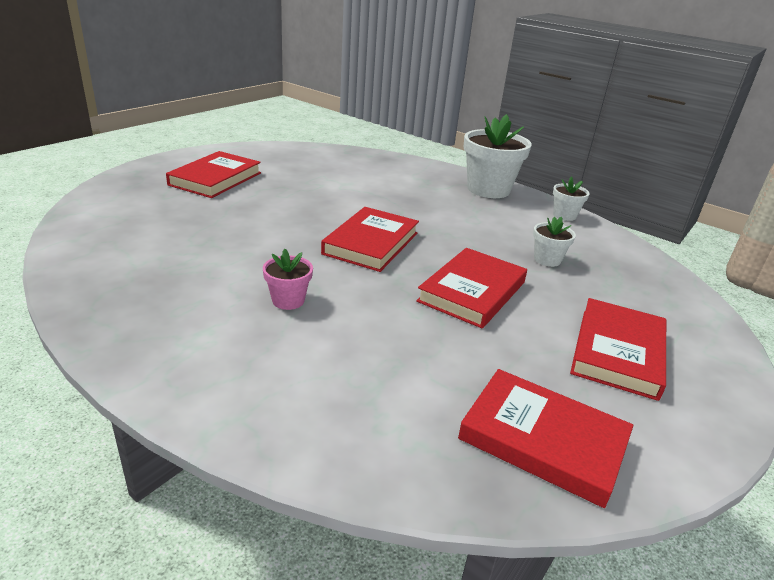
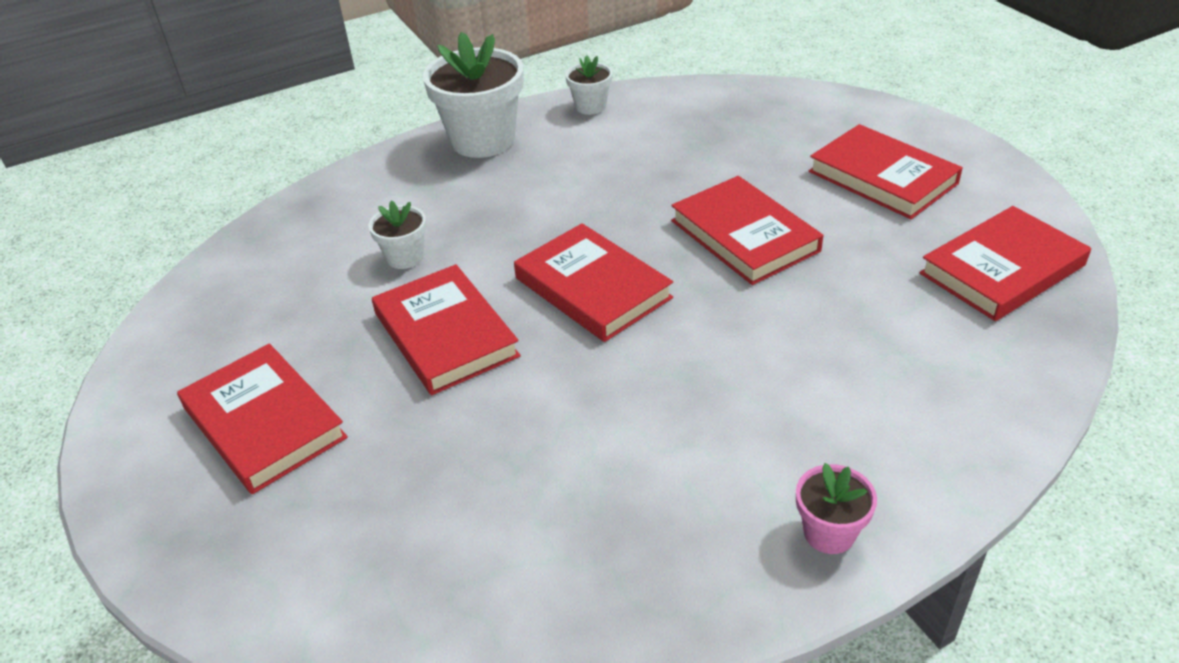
camera: 60 degrees left, 10 degrees up
pink flower pot [263,249,313,310] -> pink flower pot moved to [796,463,877,554]
white flower pot [533,217,576,267] -> white flower pot moved to [368,200,426,269]
none -> red book [372,264,521,395]

